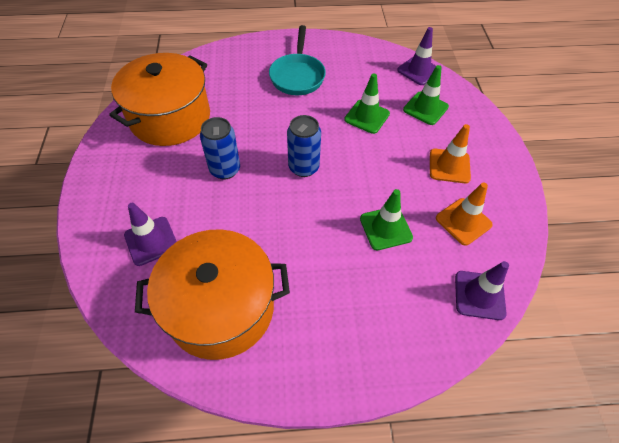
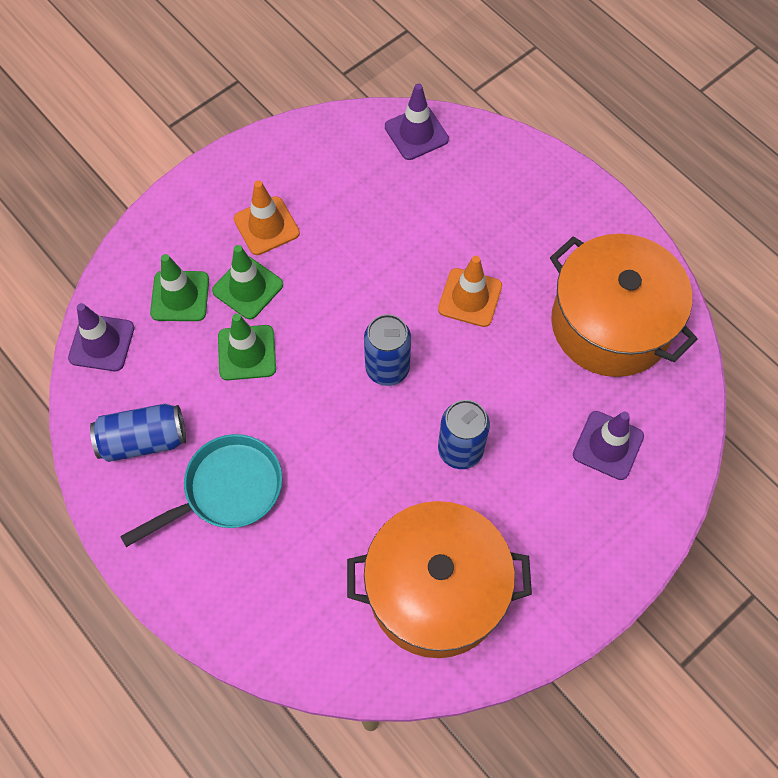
camera: 125 degrees left, 10 degrees up
green traffic cone [360,189,413,250] -> green traffic cone moved to [212,245,283,319]
orange traffic cone [436,182,493,246] -> orange traffic cone moved to [438,256,502,327]
none -> blue can [90,404,186,462]

